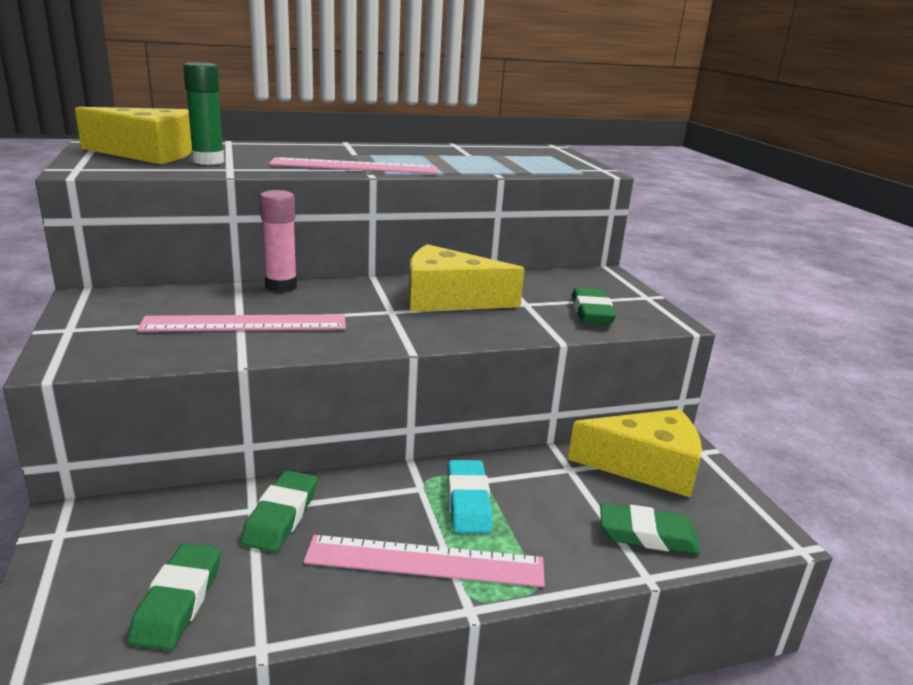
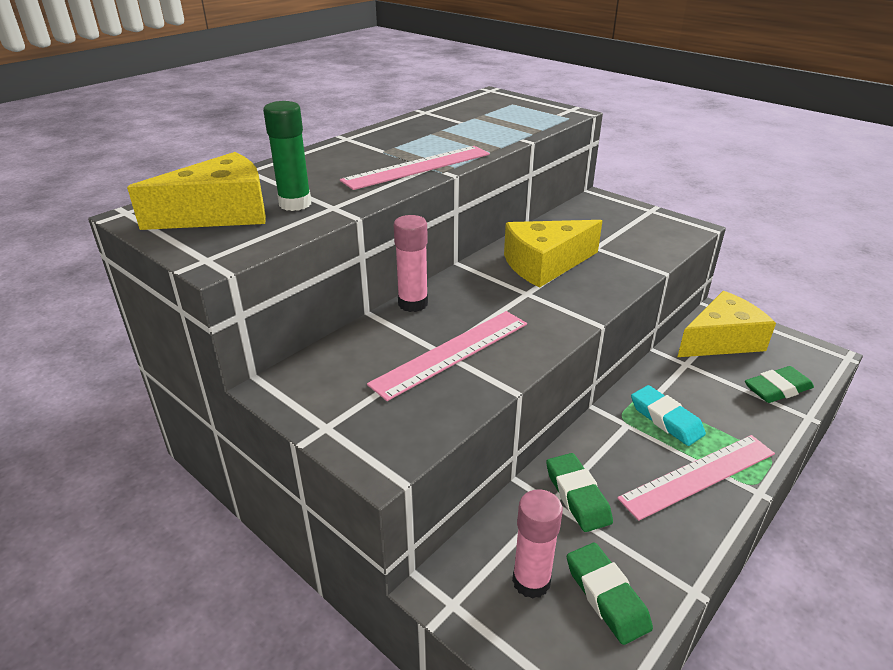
camera: 30 degrees left, 10 degrees up
green eraser [571,288,616,324] -> none
none -> pink glue stick [512,489,563,599]

